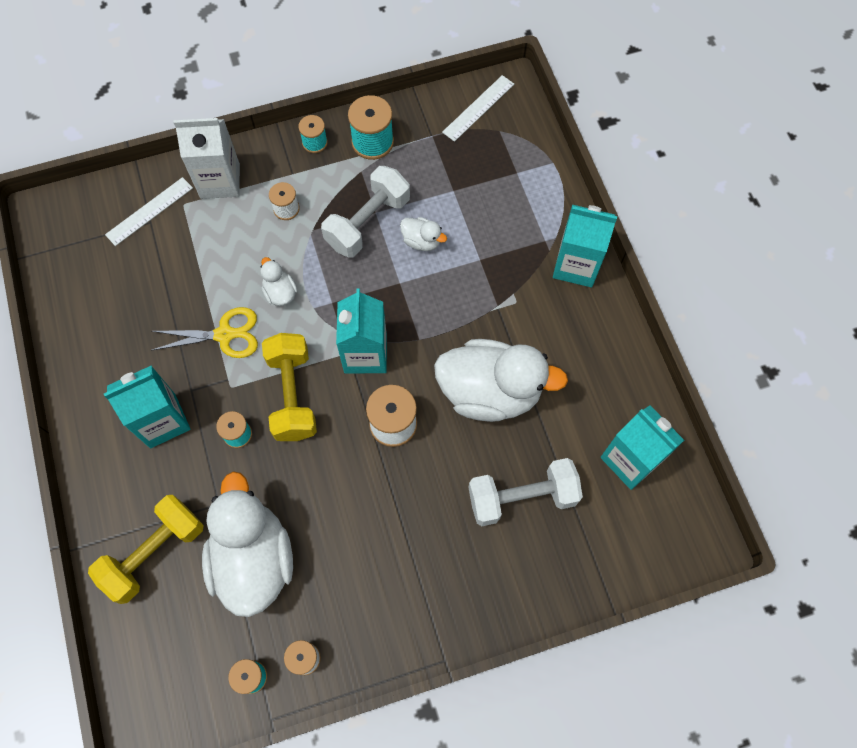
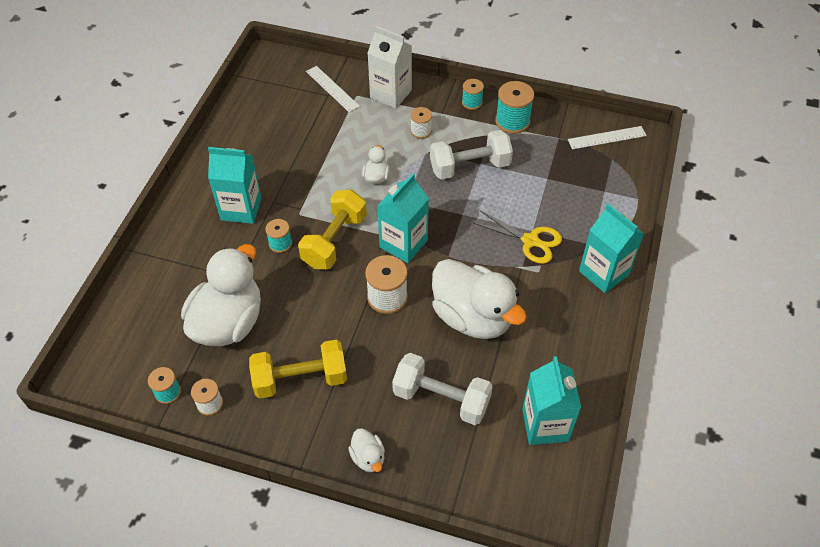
camera: 35 degrees right, 15 degrees down
yellow dumbbell [88,495,204,604] -> yellow dumbbell moved to [249,340,347,399]
white ruler [105,177,193,246] -> white ruler turned 60 degrees clockwise [306,66,360,112]
yellow scissors [151,307,258,358] -> yellow scissors moved to [472,211,562,264]
white duck [400,217,447,251] -> white duck moved to [349,429,385,472]

